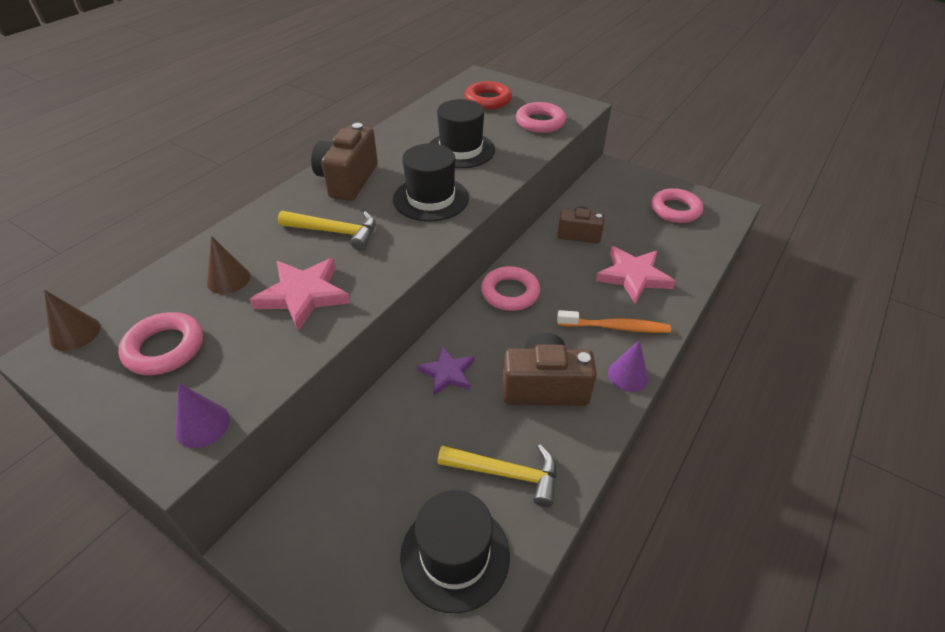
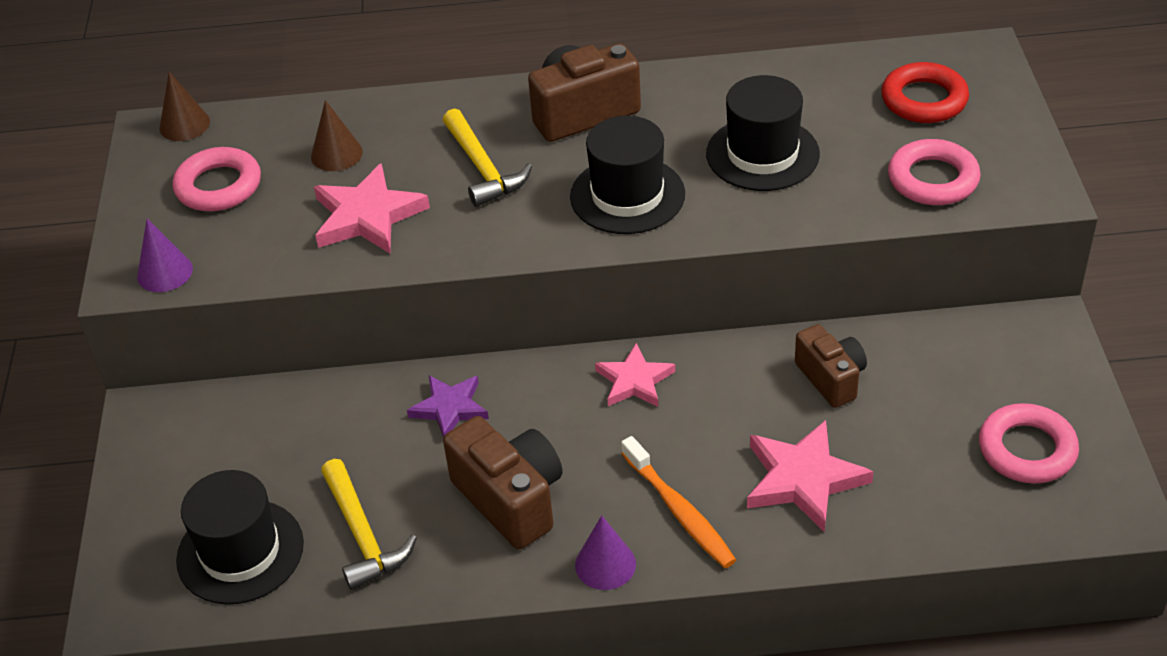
camera: 55 degrees right, 0 degrees up
pink ring [481,266,540,311] -> pink star [595,343,675,407]

